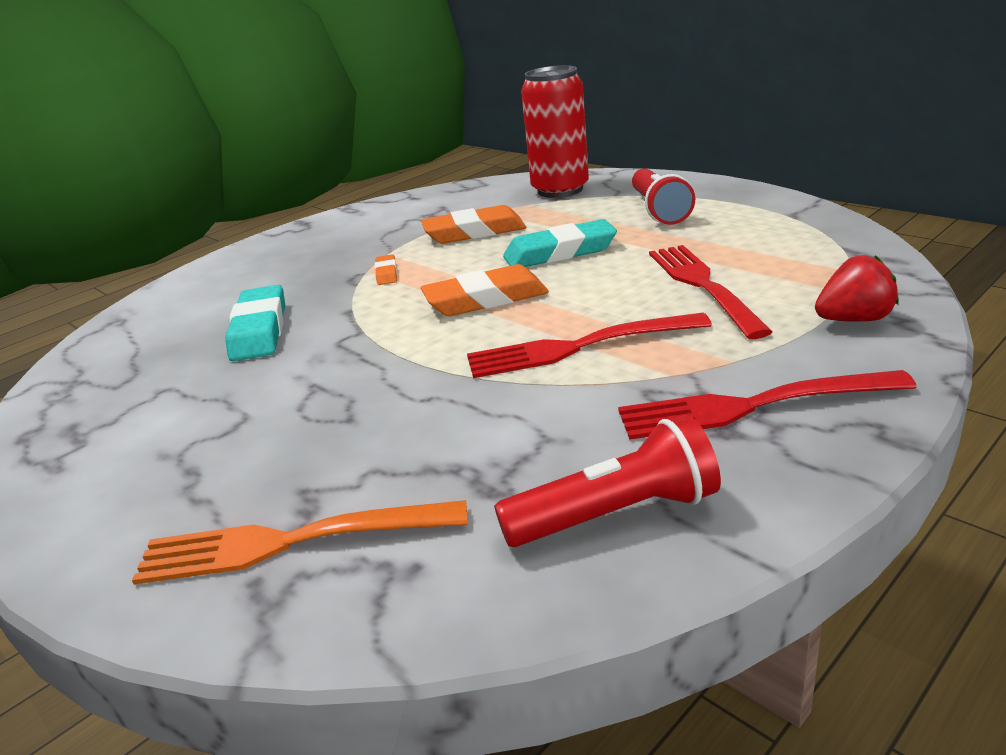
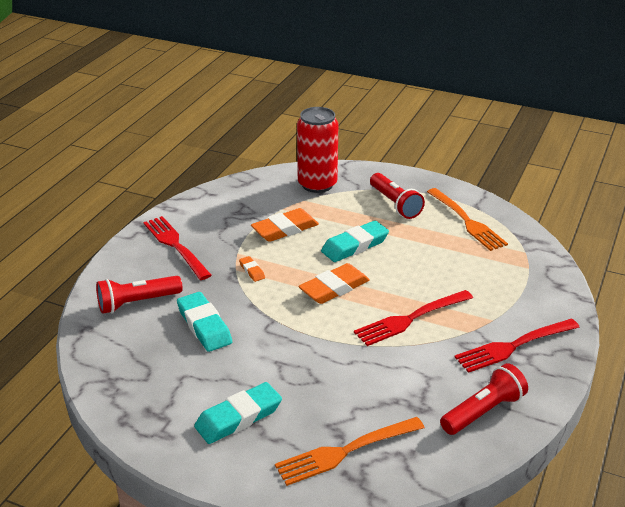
camera: 25 degrees left, 5 degrees up
red fork [649,245,773,339] -> red fork moved to [143,216,212,280]
red strawberry [815,255,899,321] -> none
none -> red flashlight [96,276,183,314]
none -> turquoise eraser [194,382,282,444]
none -> orange fork [427,188,508,251]

